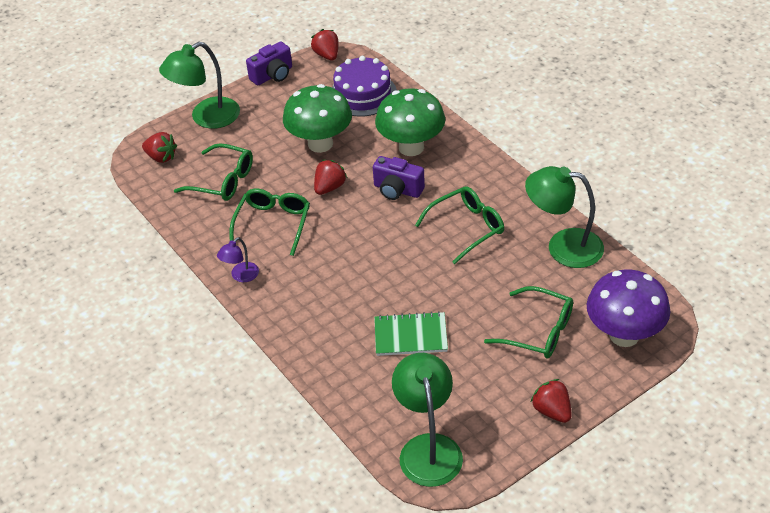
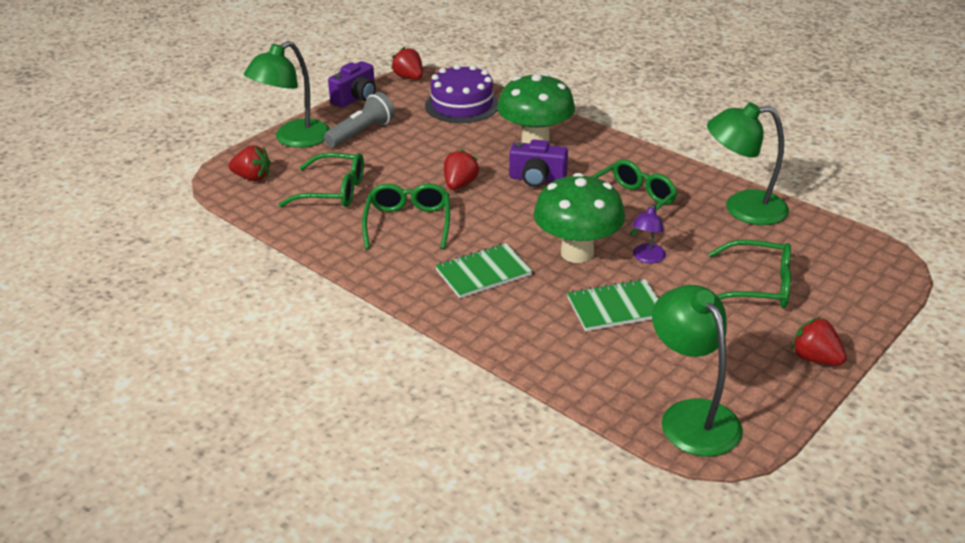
camera: 15 degrees left, 10 degrees down
purple lamp [217,237,259,282] -> purple lamp moved to [632,204,666,263]
green mushroom [283,84,352,153] -> green mushroom moved to [533,173,625,263]
purple mushroom [587,270,671,347] -> none
none -> grey flashlight [324,92,395,147]
none -> green notebook [435,243,532,298]

